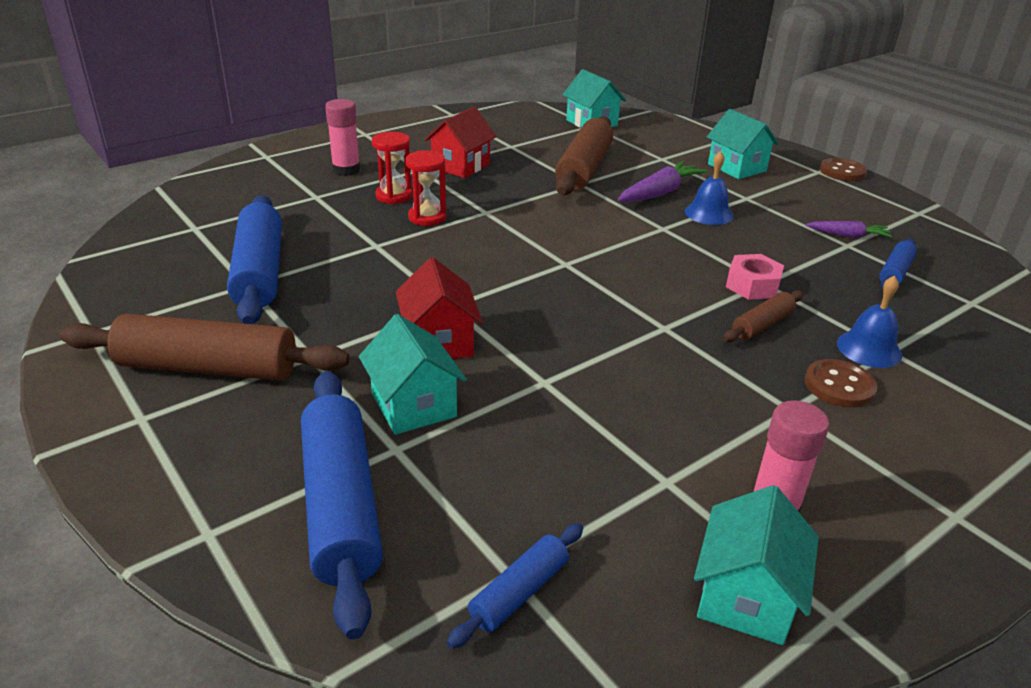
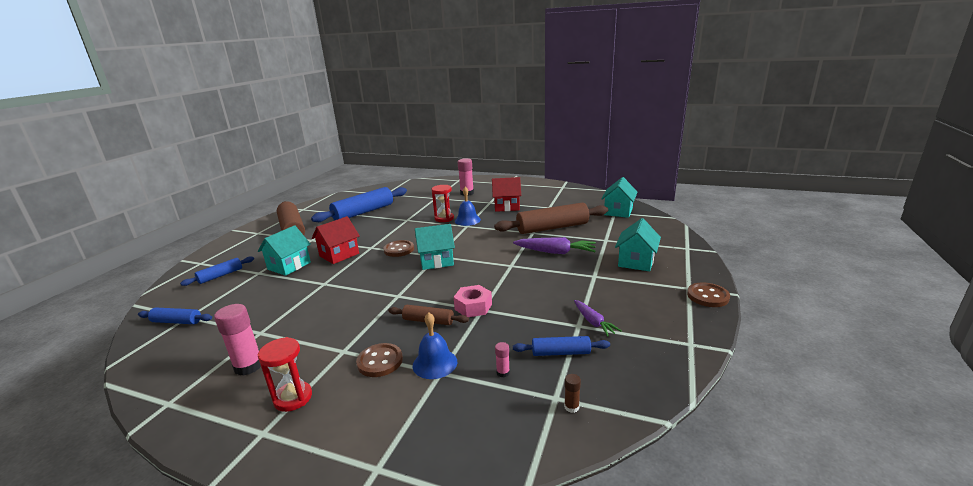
camera: 60 degrees right, 10 degrees down
blue rolling pin [301,371,383,639] -> blue rolling pin [180,256,254,286], size x0.50
red hourglass [372,132,412,204] -> red hourglass moved to [258,337,312,412]
blue bell [685,151,734,225] -> blue bell moved to [455,187,481,226]
turquoise house [694,485,819,645] -> turquoise house moved to [415,224,455,270]
none -> brown button [383,240,414,257]
none -> pink glue stick [495,342,510,378]
none -> brown glue stick [564,374,581,413]

